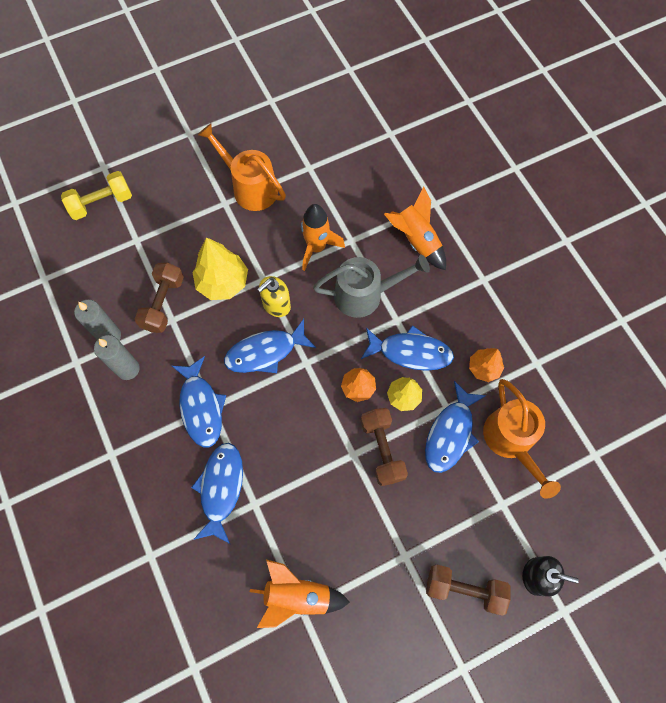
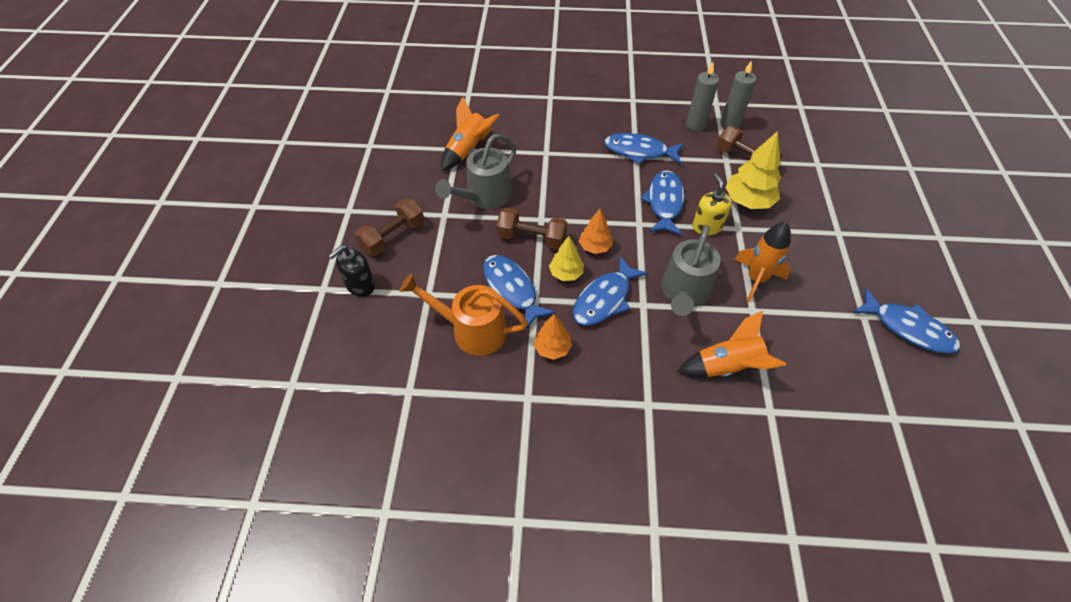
camera: 120 degrees right, 15 degrees down
yellow dumbbell [61,171,132,220] -> none
blue fish [191,443,243,544] -> blue fish moved to [852,288,960,354]
orange watering can [198,123,286,211] -> none
none -> grey watering can [435,134,516,209]

